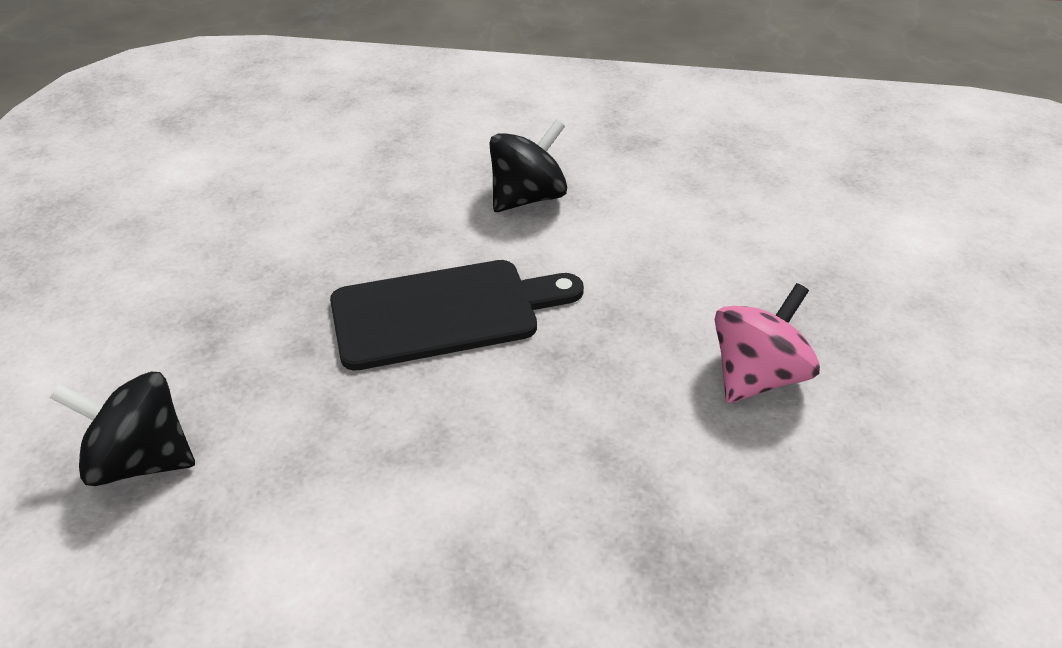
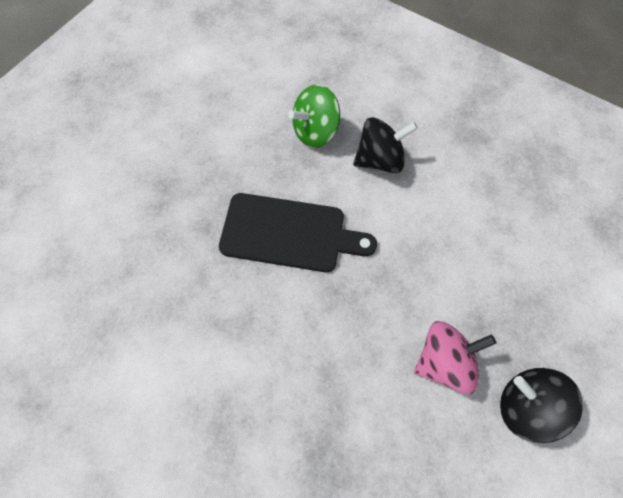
camera: 25 degrees right, 25 degrees up
black spinning top [50,372,195,486] -> black spinning top moved to [500,368,583,443]
none -> green spinning top [288,84,340,148]

